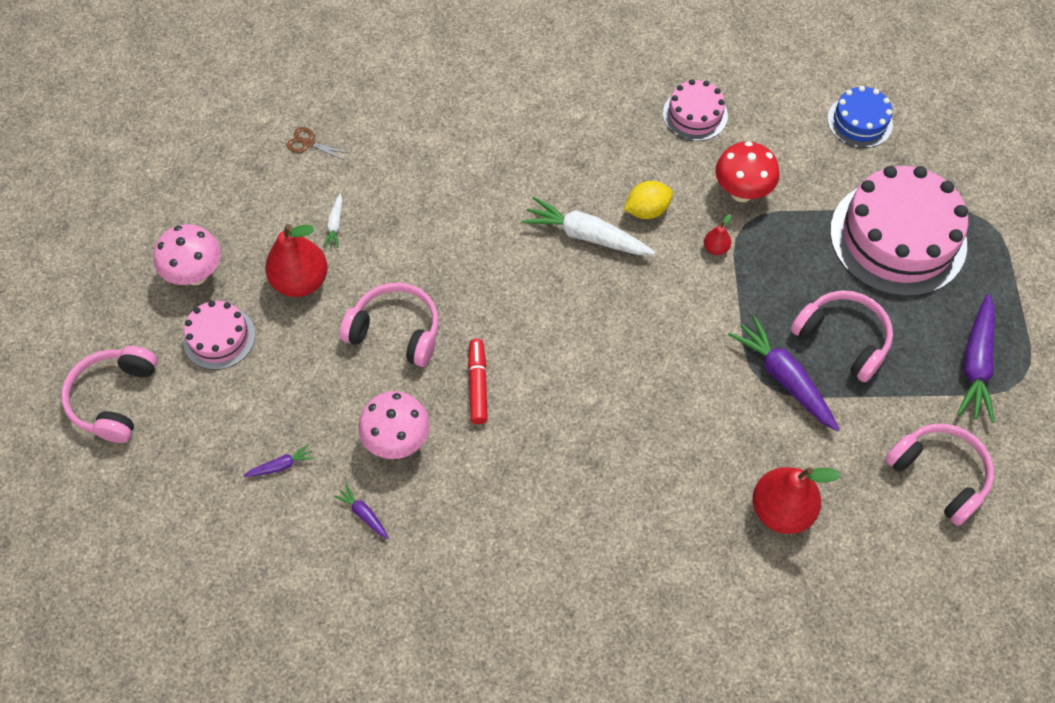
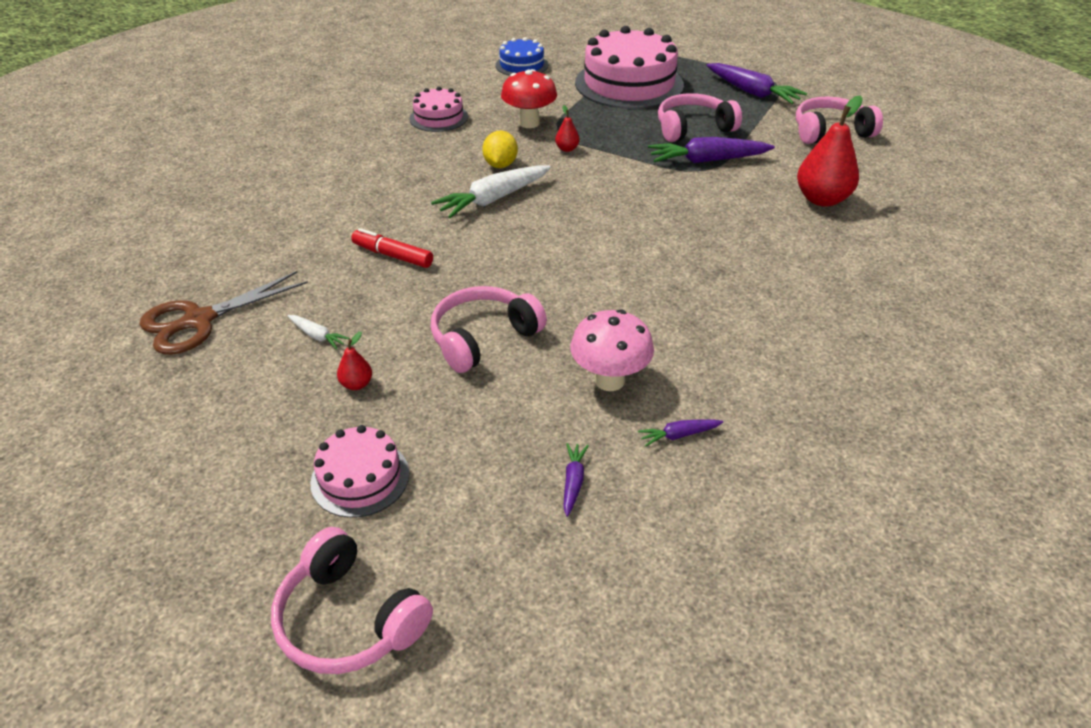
camera: 60 degrees left, 20 degrees down
pink mushroom [153,224,221,285] -> none
red pear [265,224,328,297] -> red pear [337,332,372,390], size x0.45
brown scissors [287,127,348,160] -> brown scissors [139,271,308,355], size x2.11
red marker [468,339,488,424] -> red marker moved to [351,228,433,268]

